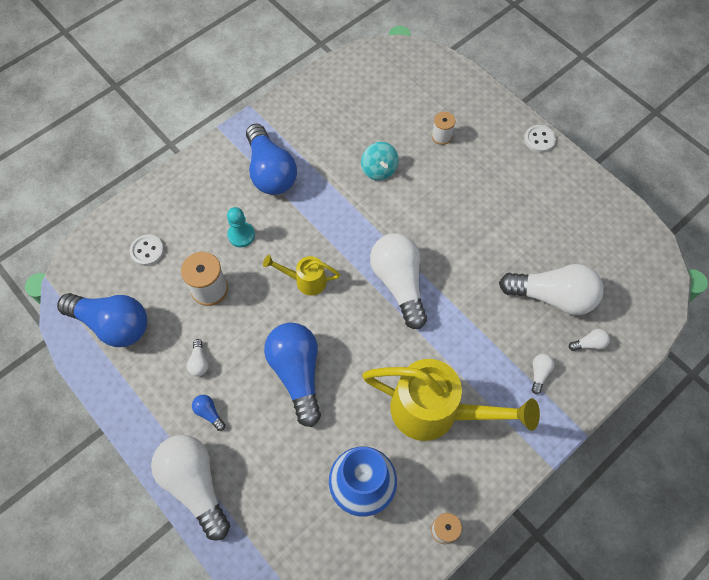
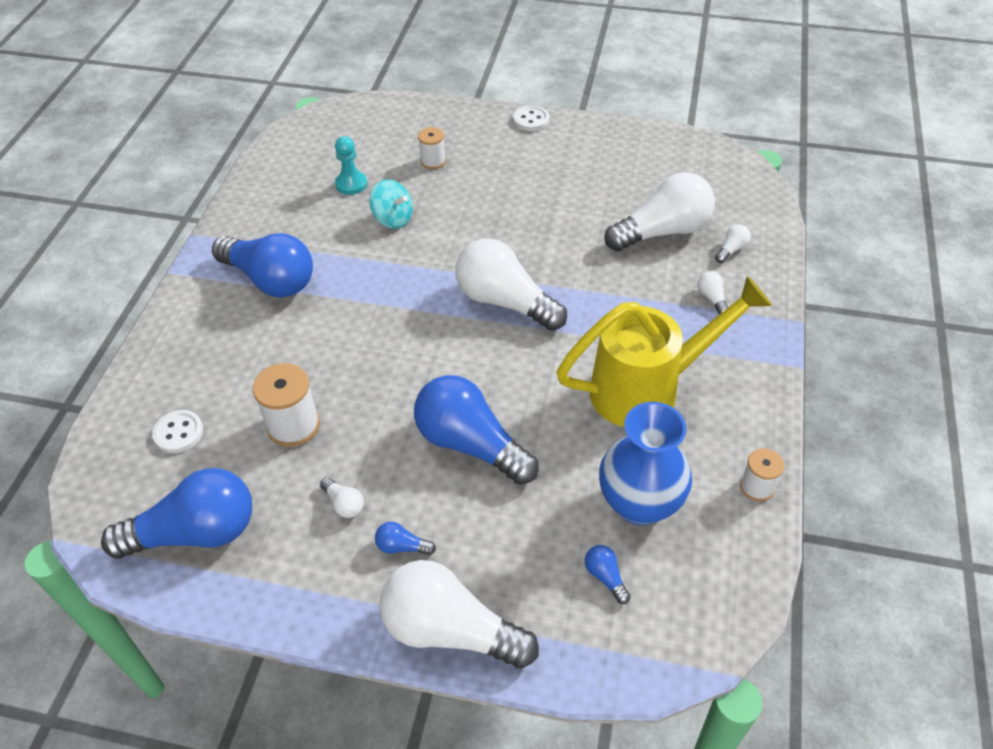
camera: 35 degrees left, 15 degrees down
turquoise pawn [227,207,255,247] -> turquoise pawn moved to [335,136,367,195]
yellow watering can [263,255,340,295] -> none
none -> blue light bulb [585,545,630,604]

